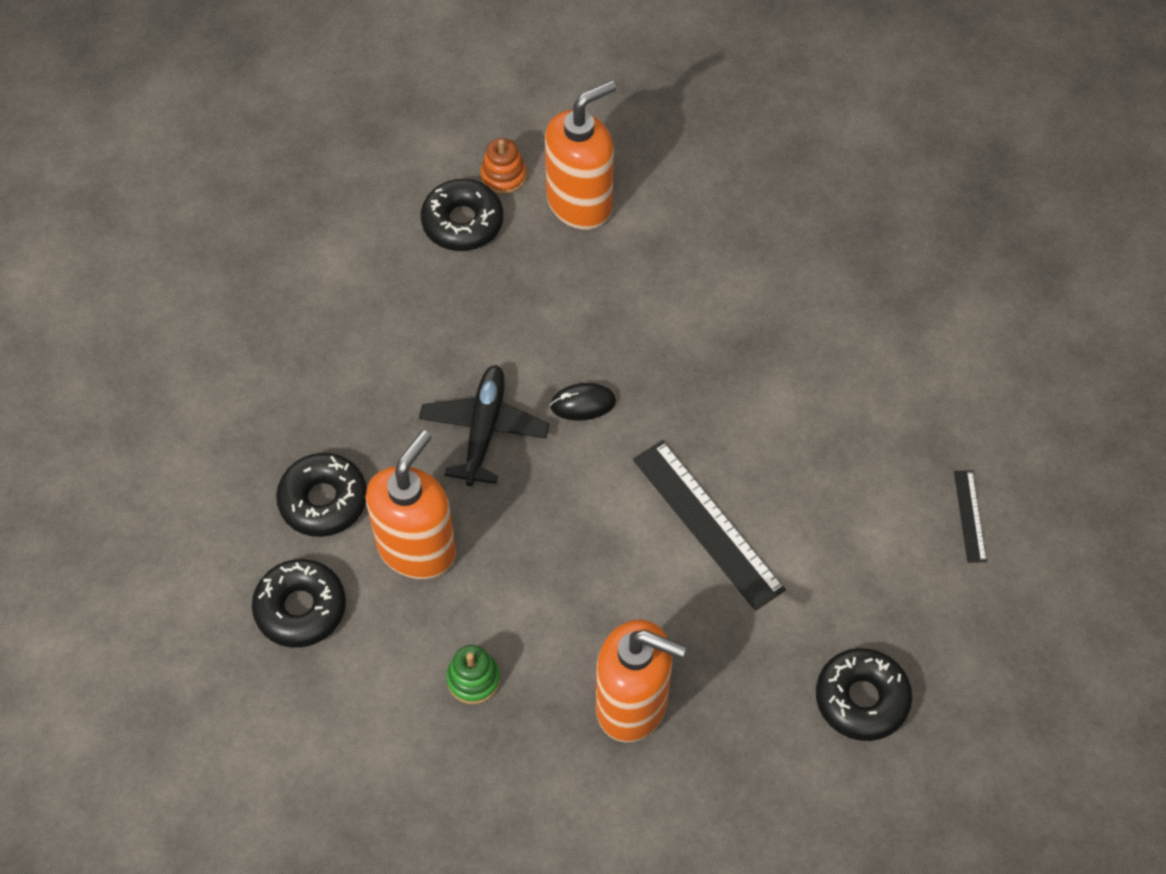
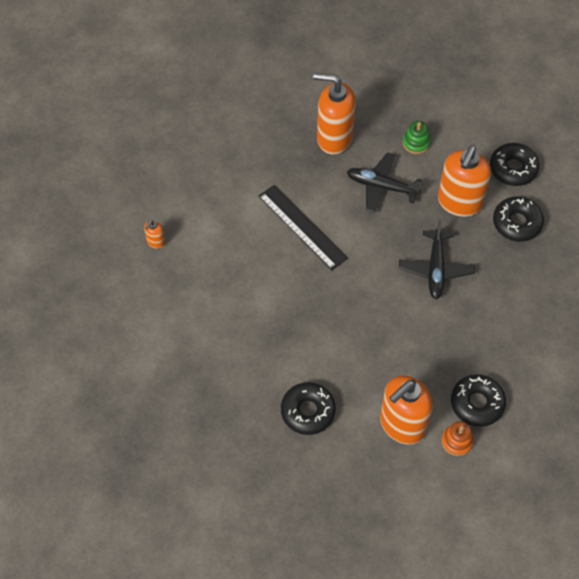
camera: 175 degrees right, 0 degrees up
black mouse [550,383,616,421] -> none
black donut [816,648,912,741] -> black donut moved to [281,382,336,435]
black ruler [954,470,987,563] -> orange soap dispenser [144,220,165,249]
none -> black plane [347,152,423,213]

